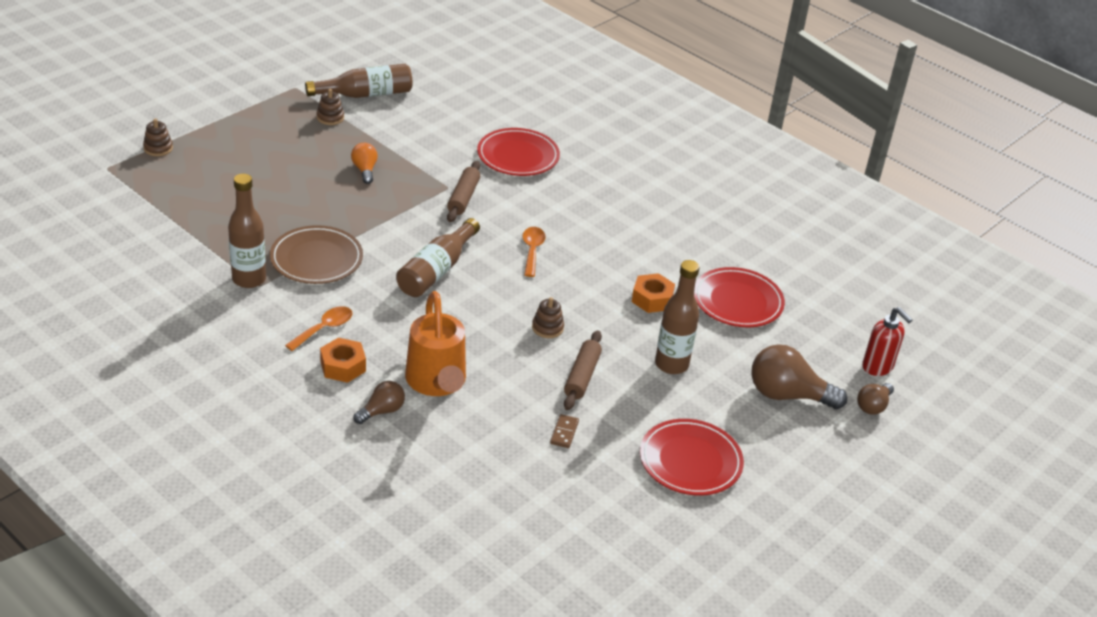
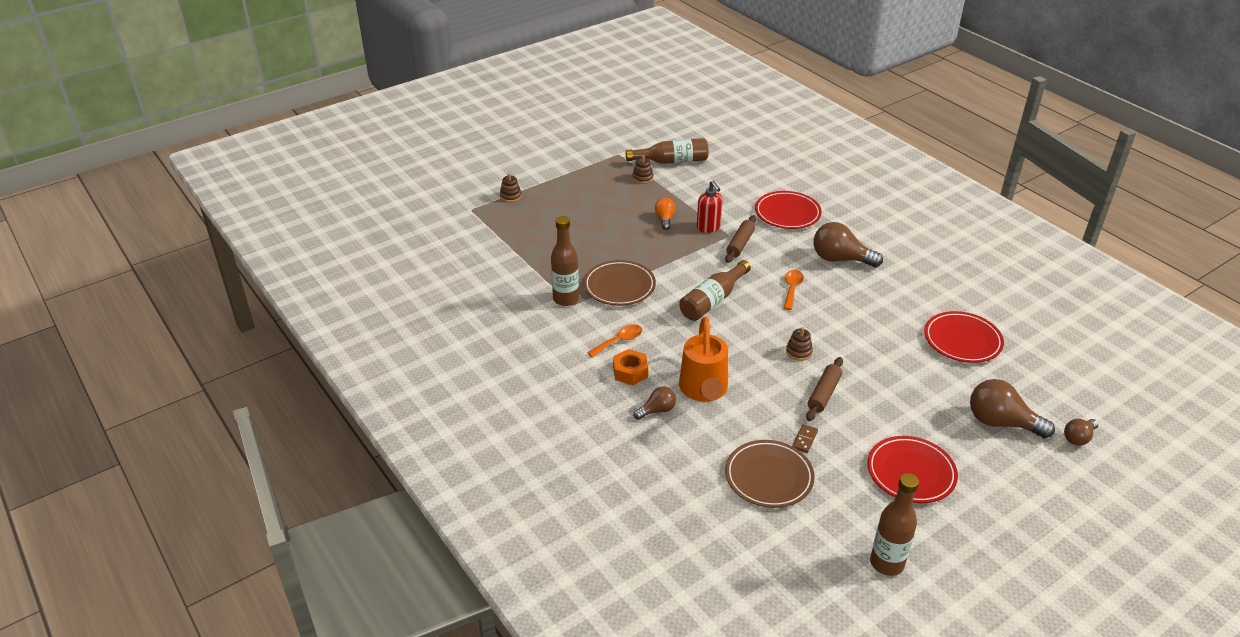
camera: 15 degrees right, 0 degrees up
orange nut [632,273,675,313] -> none
brown bottle [655,260,700,374] -> brown bottle moved to [870,473,919,576]
red soap dispenser [862,307,912,376] -> red soap dispenser moved to [697,181,723,233]
none -> brown plate [725,440,815,508]
none -> brown light bulb [814,222,883,267]

